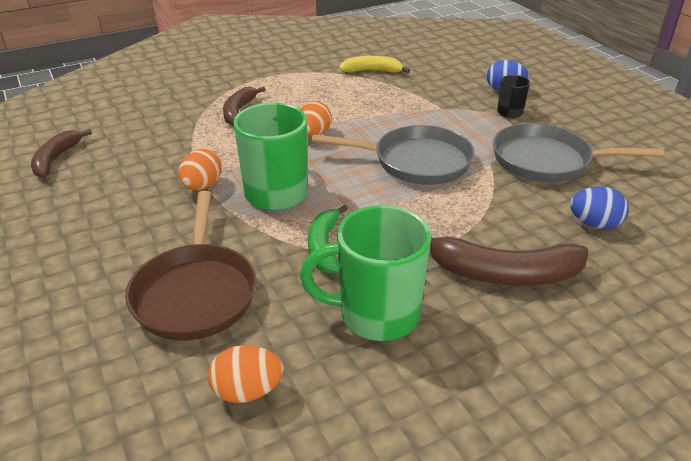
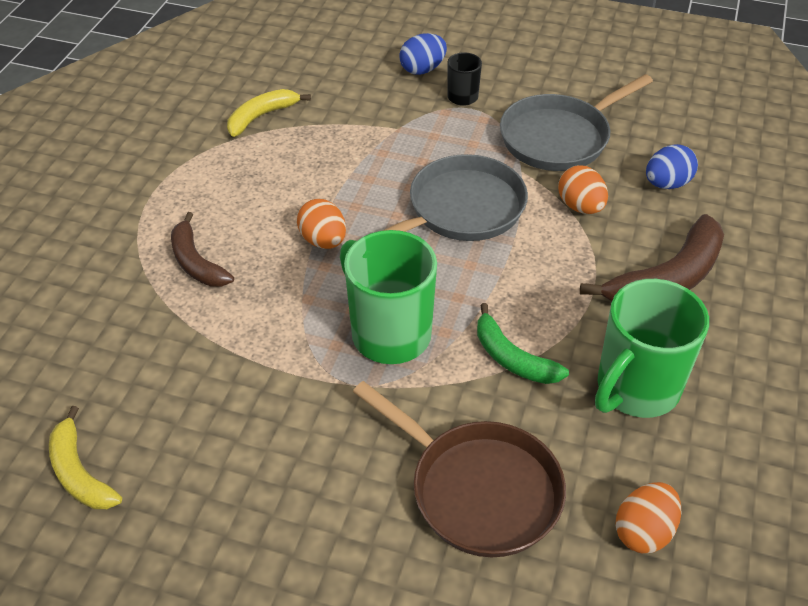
camera: 45 degrees left, 10 degrees up
brown banana [31,129,92,178] -> yellow banana [49,406,122,509]
orange egg [179,149,222,190] -> orange egg moved to [558,165,608,214]

